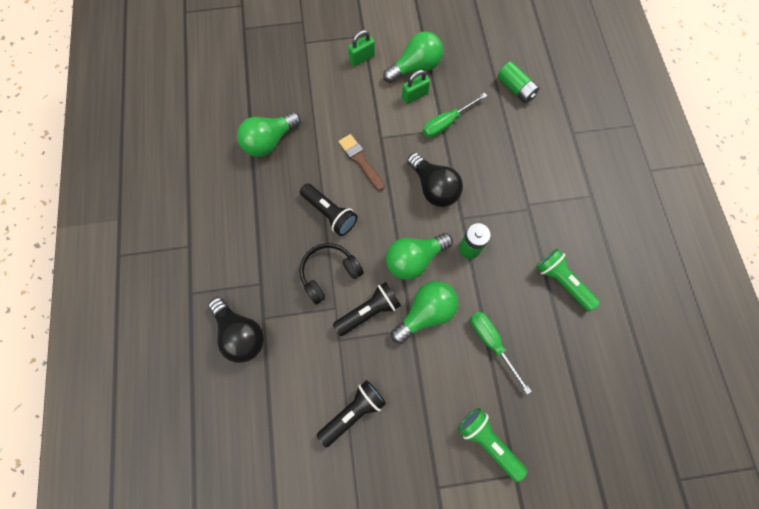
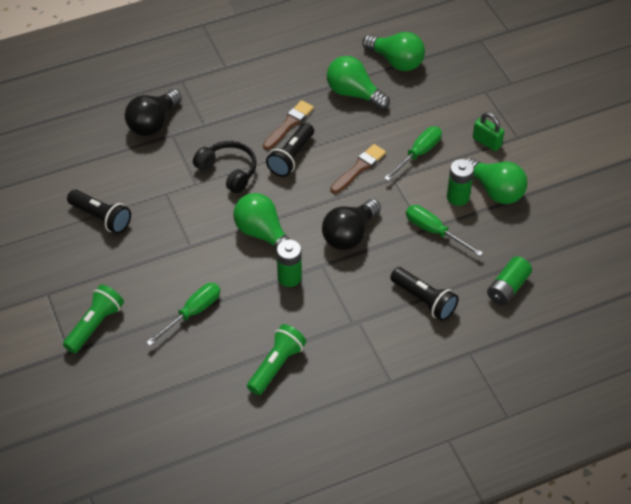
camera: 75 degrees right, 20 degrees down
black flashlight [333,282,401,336] -> black flashlight moved to [390,267,459,321]
green light bulb [391,281,458,344] -> green light bulb moved to [362,32,425,71]
green padlock [402,70,430,104] -> green battery [447,159,474,206]
none -> brown brush [263,100,314,150]
none -> green screwdriver [384,126,442,181]

